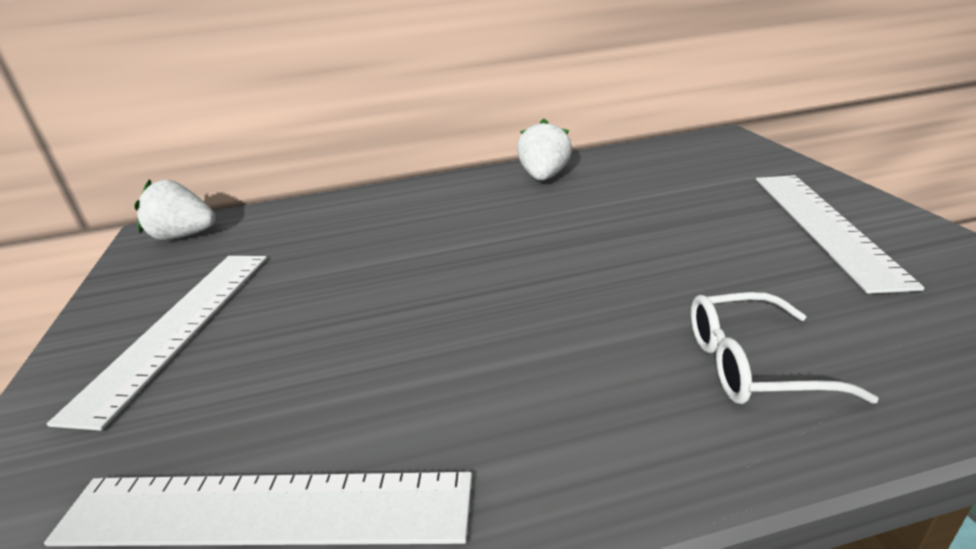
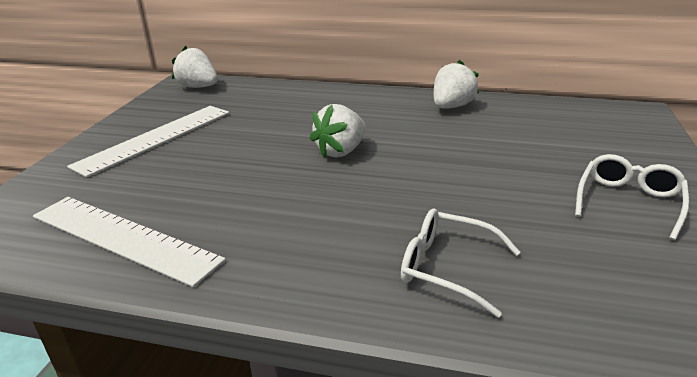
camera: 25 degrees right, 0 degrees up
white ruler [756,175,924,294] -> white glasses [575,154,689,240]
none -> white strawberry [310,104,366,158]

